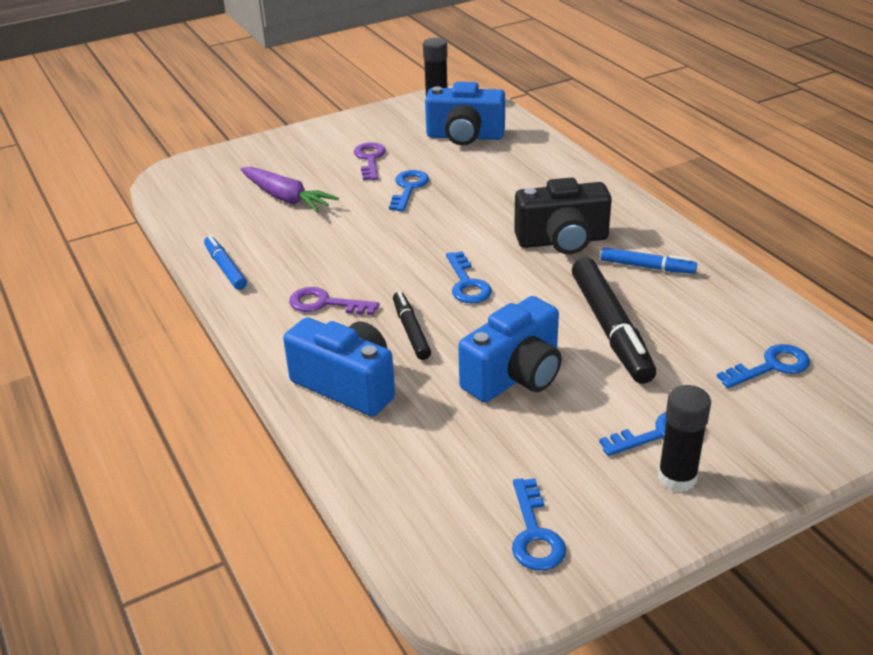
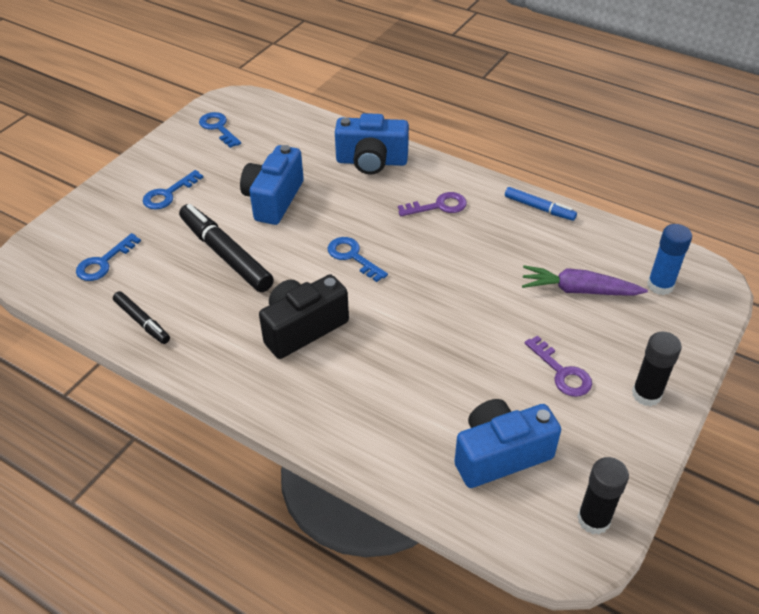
camera: 150 degrees right, 10 degrees up
blue key [389,170,429,212] -> none
black marker [393,292,431,360] -> black marker moved to [113,291,170,344]
blue marker [601,247,697,274] -> none
black glue stick [658,385,711,492] -> black glue stick moved to [632,332,682,406]
none -> blue glue stick [647,224,692,295]

